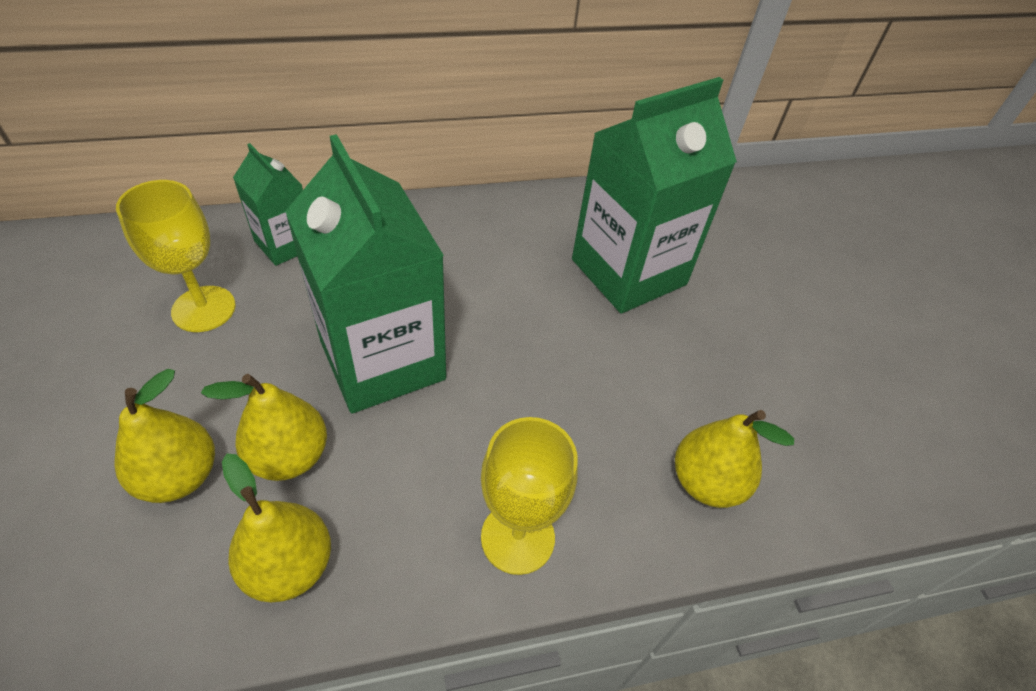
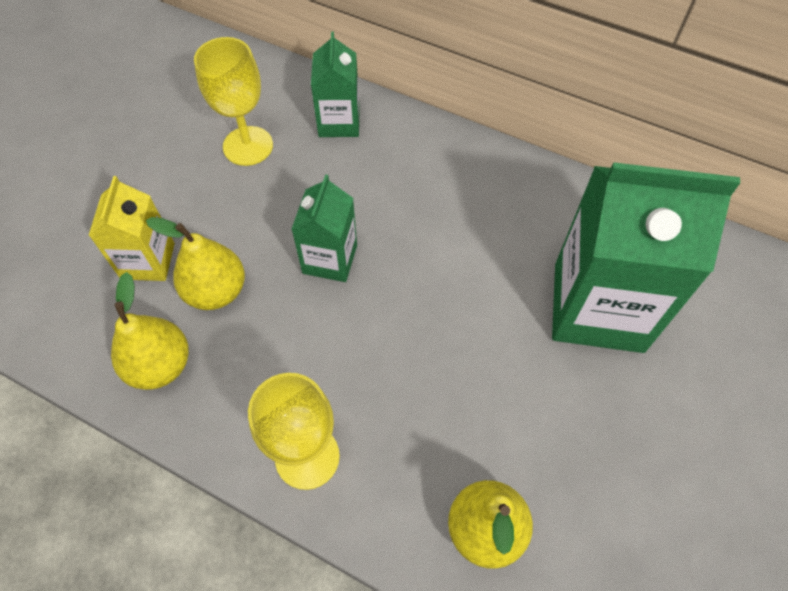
camera: 45 degrees right, 10 degrees up
yellow pear [114,369,215,503] -> yellow carton [88,176,175,281]
green carton [285,134,446,413] -> green carton [292,174,357,282], size x0.52

